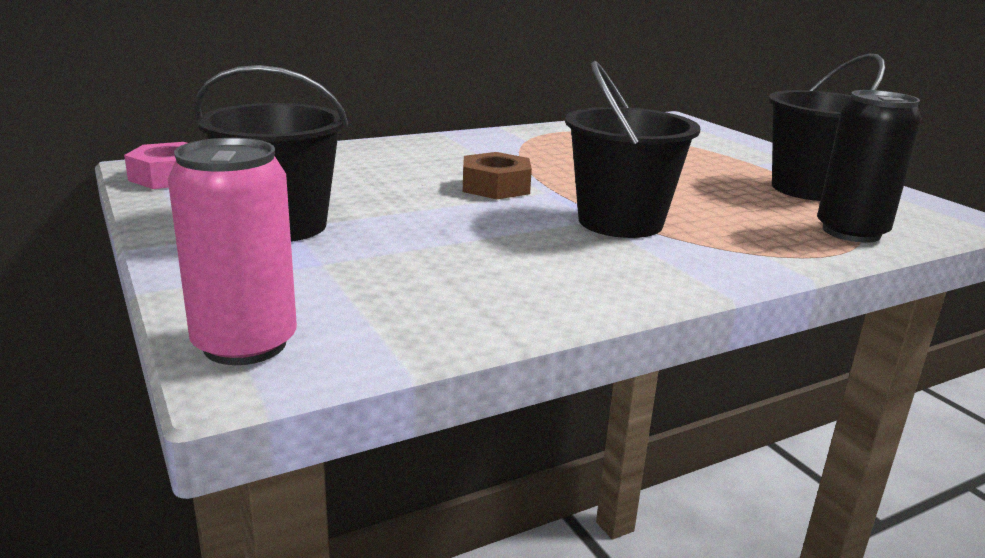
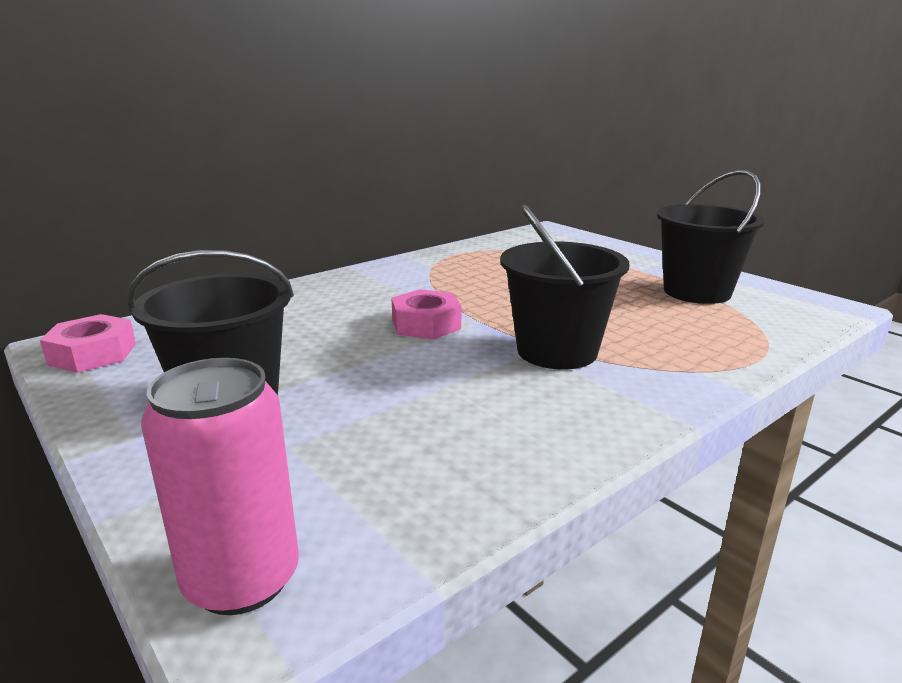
camera: 10 degrees left, 0 degrees up
brown nut [463,152,532,199] -> pink nut [391,289,461,339]
black can [817,90,922,243] -> none

